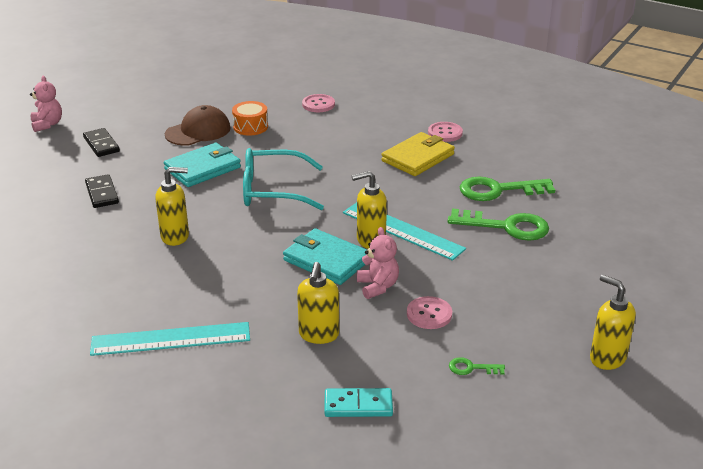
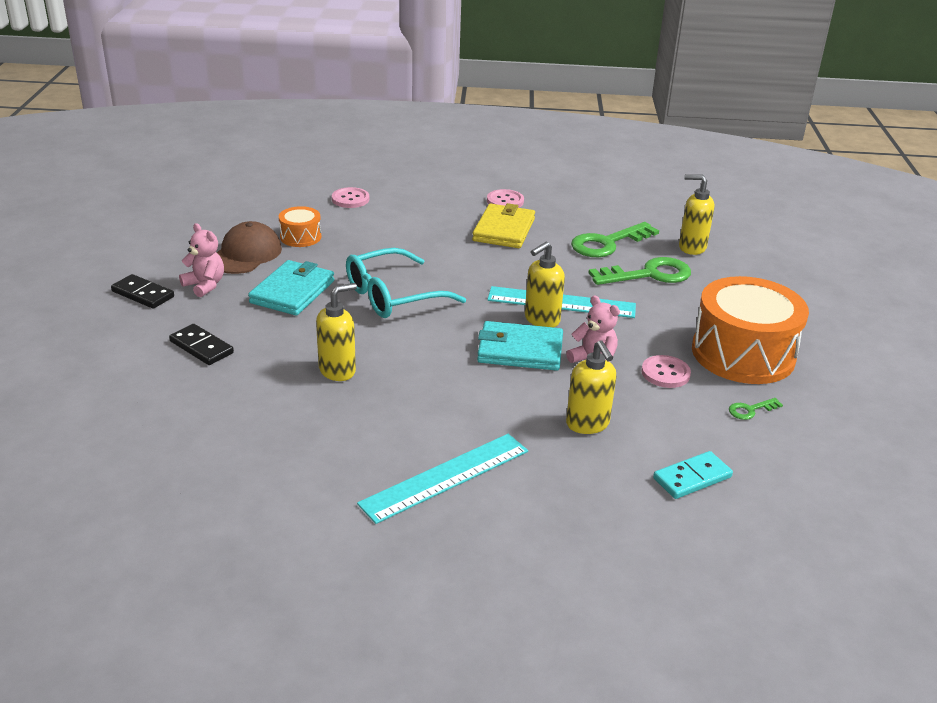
camera: 30 degrees left, 0 degrees up
pink teddy bear [30,76,62,132] -> pink teddy bear moved to [179,223,224,297]
yellow soap dispenser [590,275,636,370] -> yellow soap dispenser moved to [679,174,714,255]
none -> orange drum [692,276,809,384]

